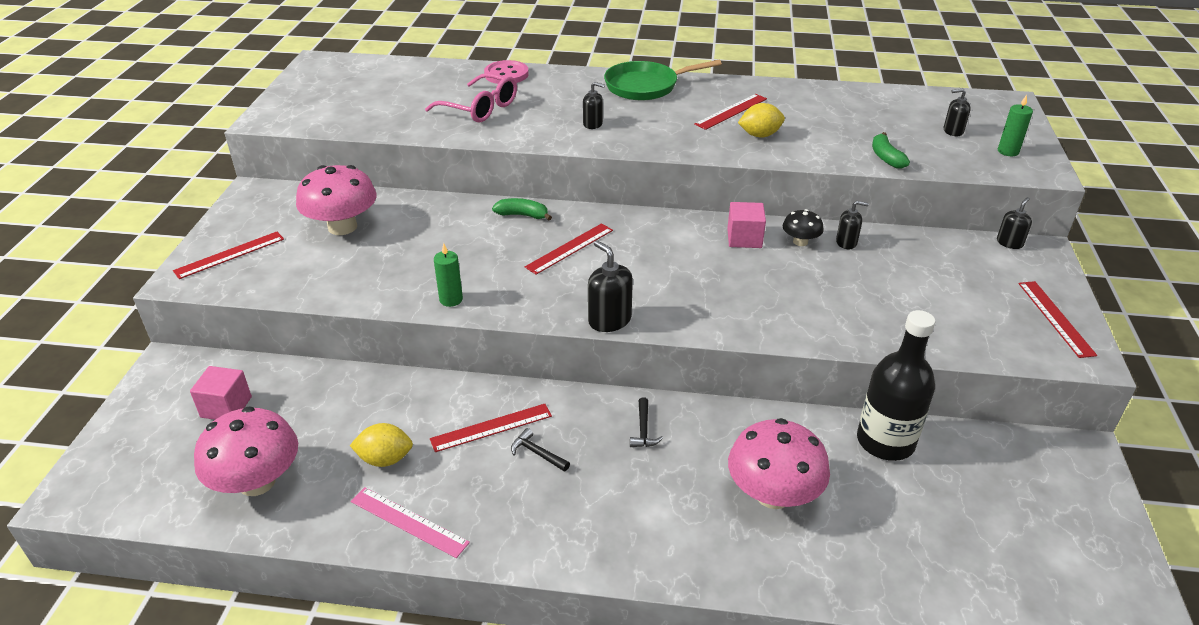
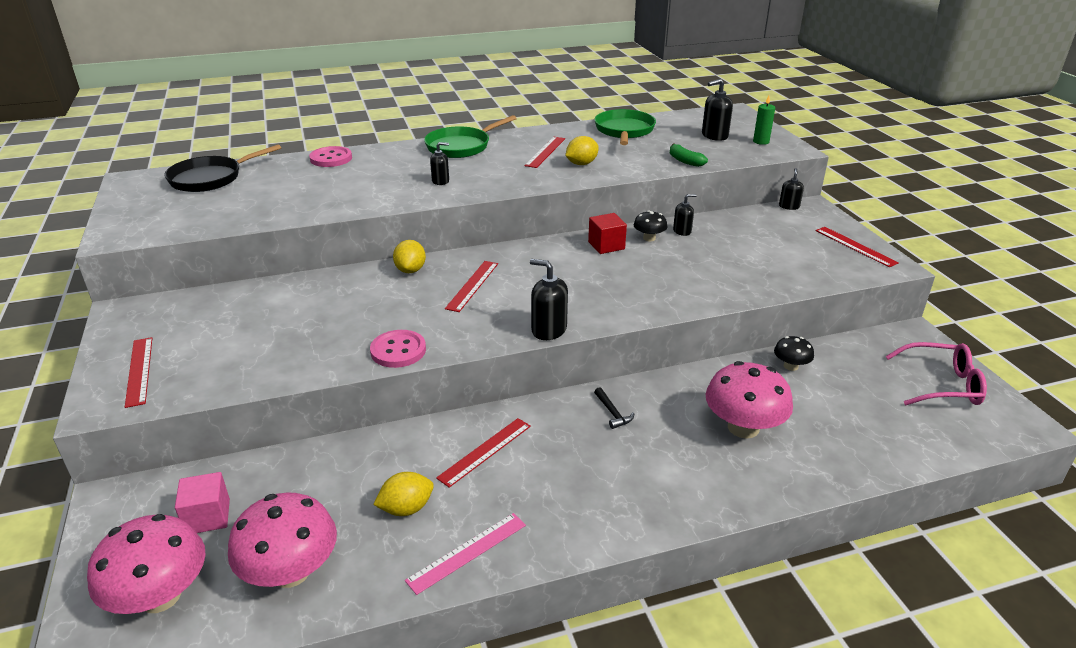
camera: 25 degrees left, 5 degrees down
red ruler [173,232,284,279] -> red ruler turned 45 degrees counterclockwise [125,337,152,408]
pink mushroom [296,165,377,235] -> pink mushroom moved to [87,514,205,614]
pink ruler [350,487,470,558] -> pink ruler turned 45 degrees counterclockwise [405,513,526,595]
pink glasses [425,73,517,122] -> pink glasses moved to [886,342,987,405]
green candle [434,243,463,307] -> pink button [370,330,426,368]
green banana [492,198,552,220] -> yellow lemon [393,240,426,273]
black hammer [511,428,570,472] -> none
pink cube [727,202,766,248] -> red cube [588,213,627,254]
black bottle [857,310,935,461] -> black mushroom [774,336,814,371]
black soap dispenser [944,89,971,136] -> black soap dispenser [702,79,733,141], size x1.59
none -> black pan [164,144,281,192]
none -> green pan [595,109,656,145]

